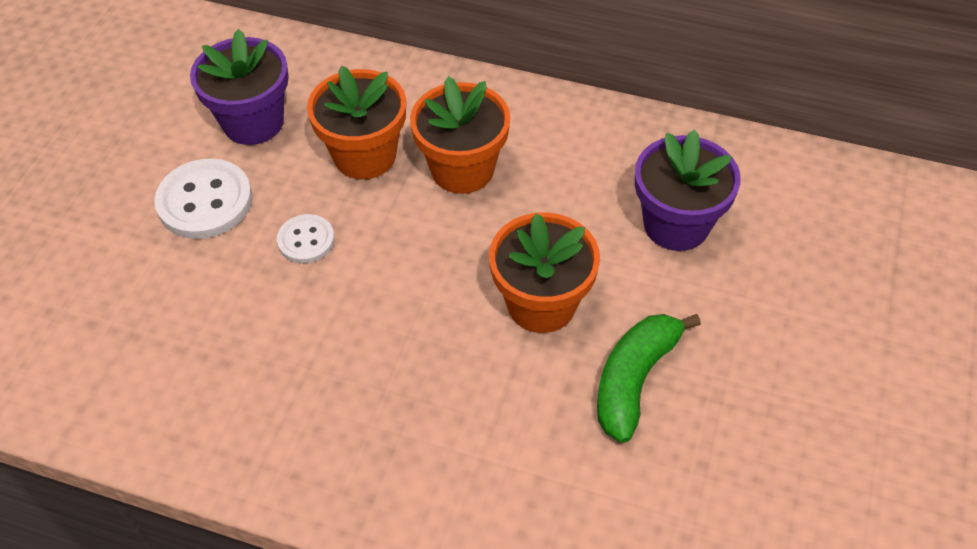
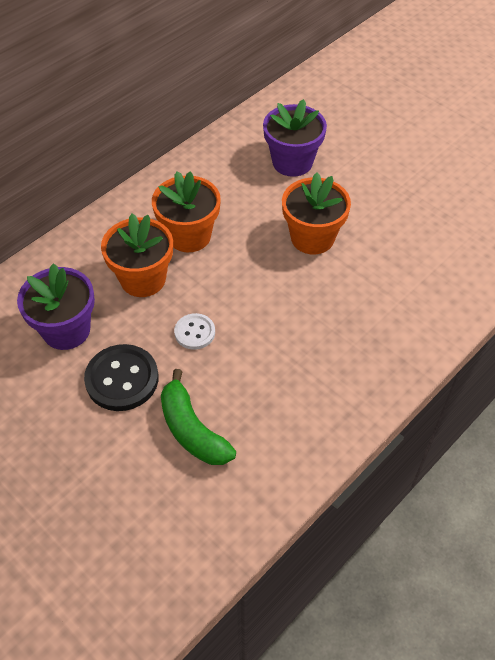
camera: 65 degrees left, 0 degrees up
white button [154,158,253,239] -> black button [84,344,159,411]
green banana [597,314,701,443] -> green banana moved to [161,369,236,465]

